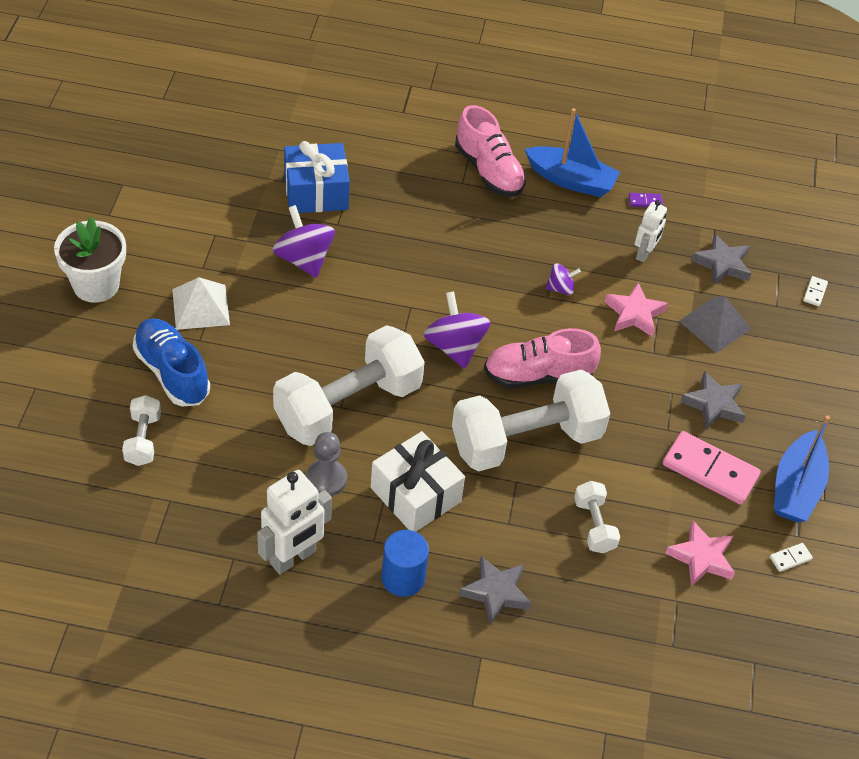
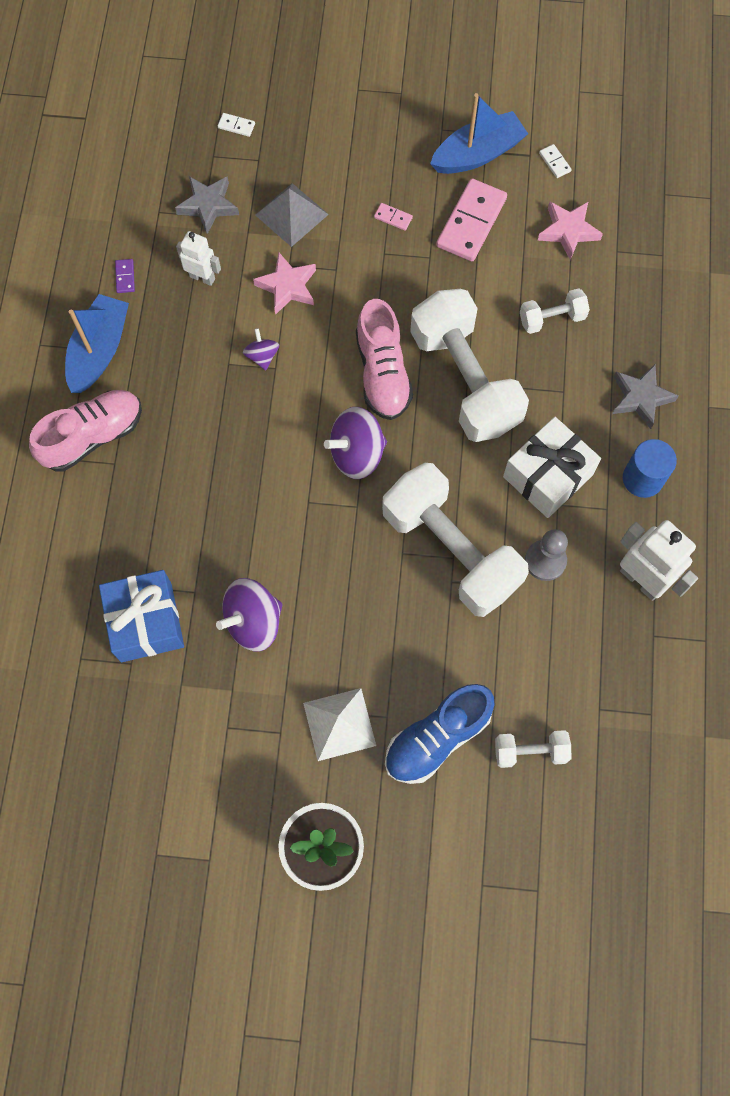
camera: 90 degrees left, 20 degrees up
grey star [680,371,746,430] -> pink domino [374,203,413,231]
blue boat [774,415,830,522] -> blue boat turned 45 degrees counterclockwise [430,93,528,174]

